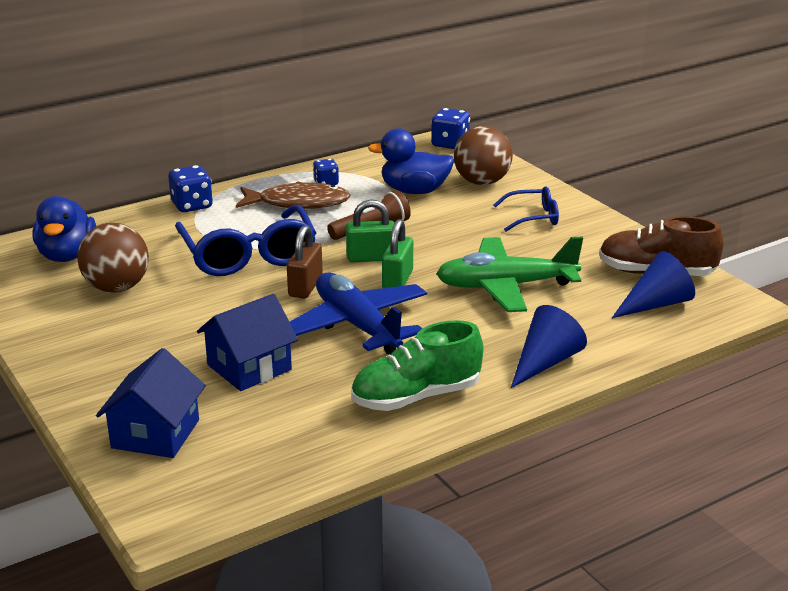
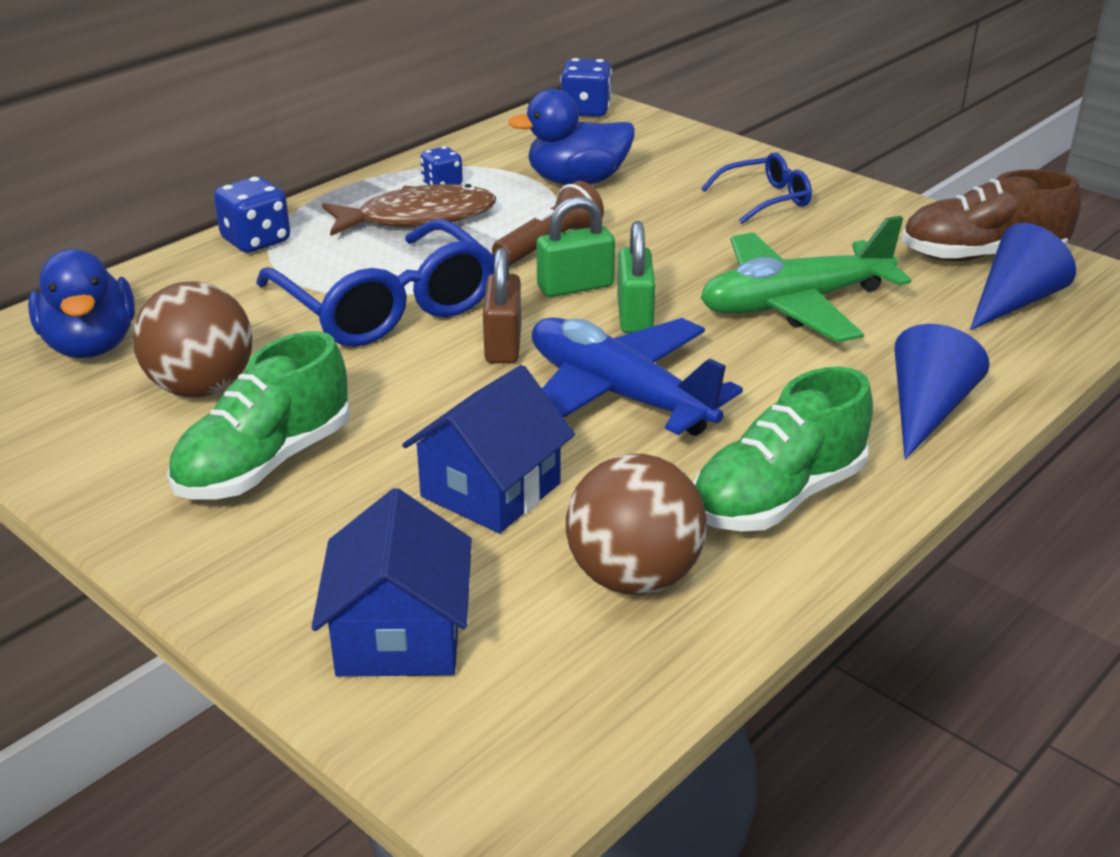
camera: 15 degrees left, 5 degrees up
brown ball [454,126,513,185] -> brown ball moved to [566,454,707,595]
none -> green shoe [167,331,350,500]

